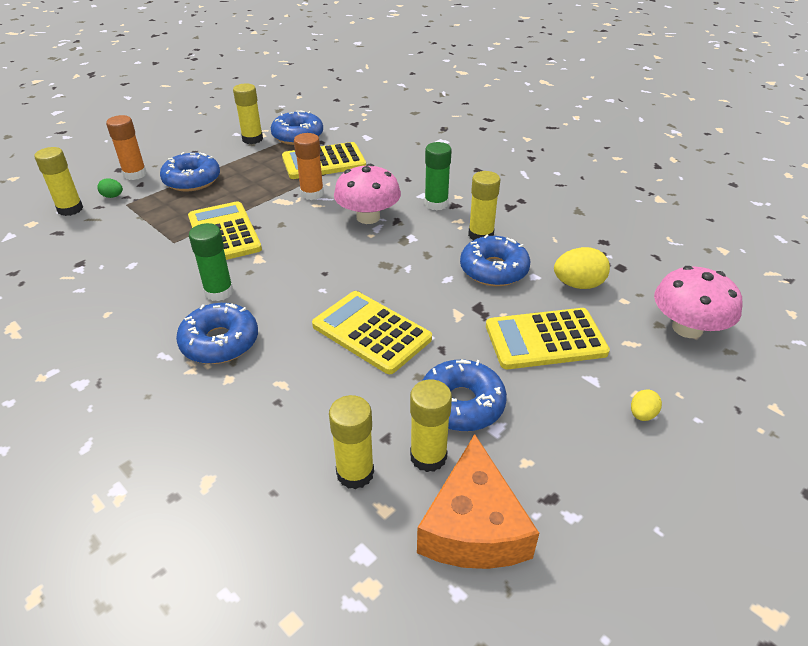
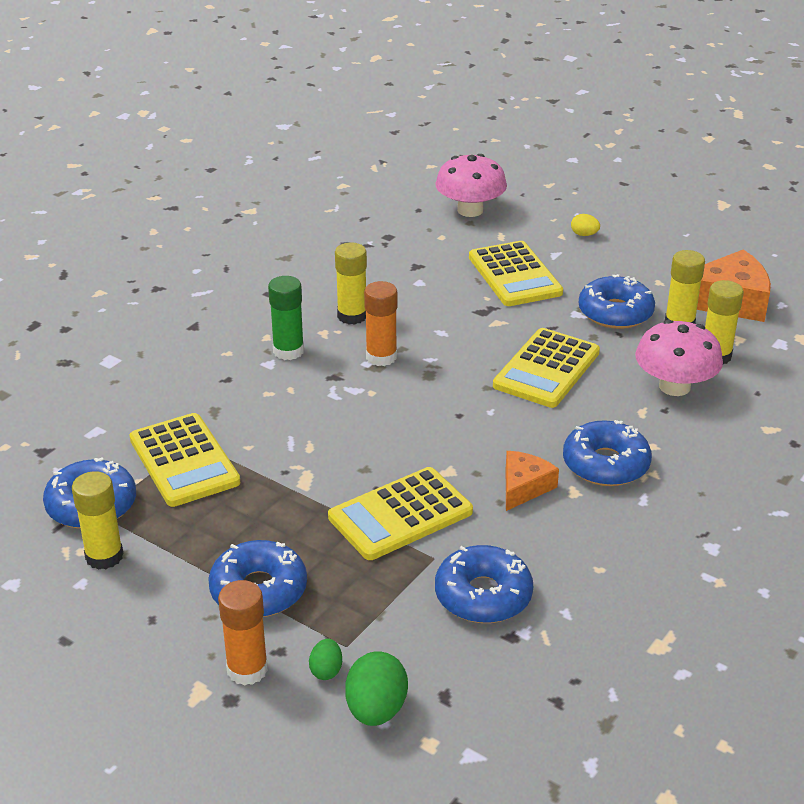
camera: 100 degrees left, 5 degrees down
yellow glue stick [34,147,83,216] -> green egg [345,652,408,726]
green glue stick [189,223,233,301] -> orange cheese [506,451,559,511]
orange glue stick [294,133,324,200] -> orange glue stick moved to [364,281,397,366]
pink mushroom [334,164,401,224] -> pink mushroom moved to [635,320,723,396]
blue donut [460,234,530,286] -> blue donut moved to [435,545,533,623]
yellow egg [554,247,610,289] -> none

